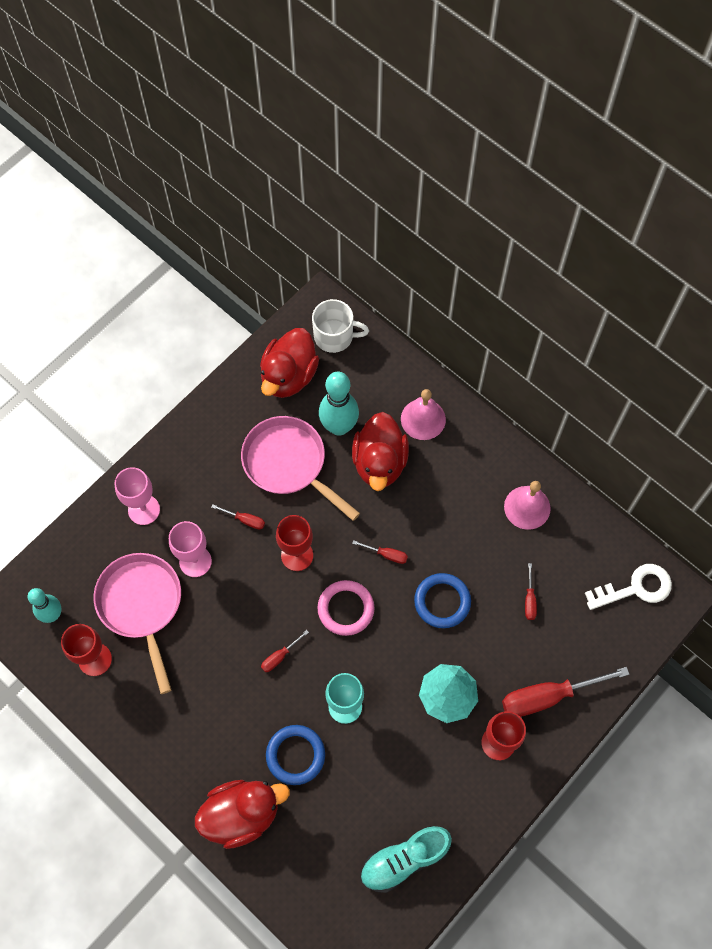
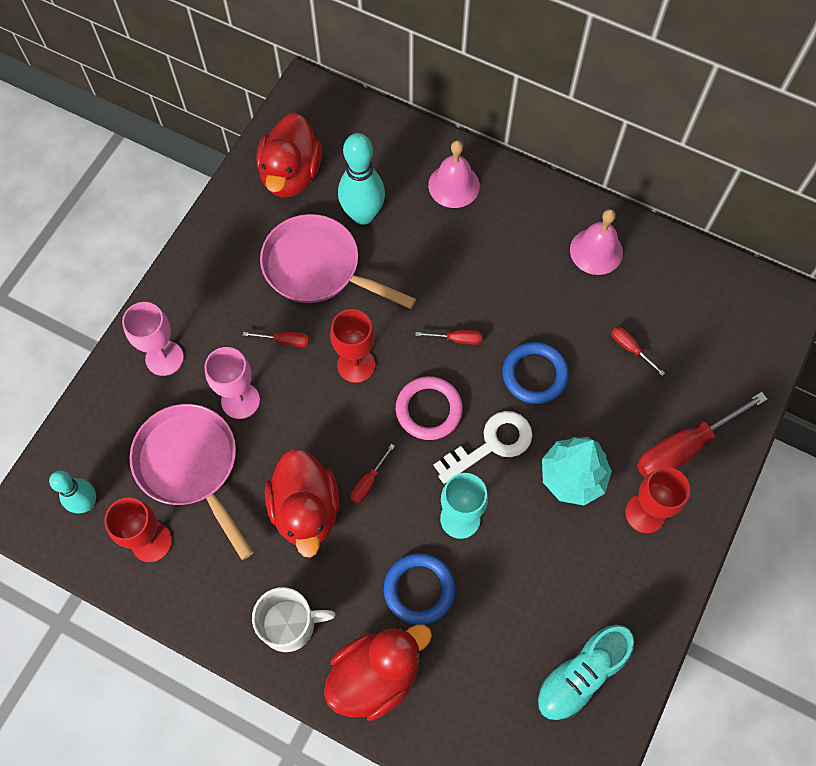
camera: 15 degrees left, 0 degrees up
white mug [312,299,369,353] -> white mug moved to [252,587,335,652]
red duck [352,412,409,491] -> red duck moved to [265,448,339,558]
red screwdriver [525,563,537,620] -> red screwdriver turned 150 degrees clockwise [611,327,665,376]
white key [585,564,672,610] -> white key moved to [434,411,532,484]

